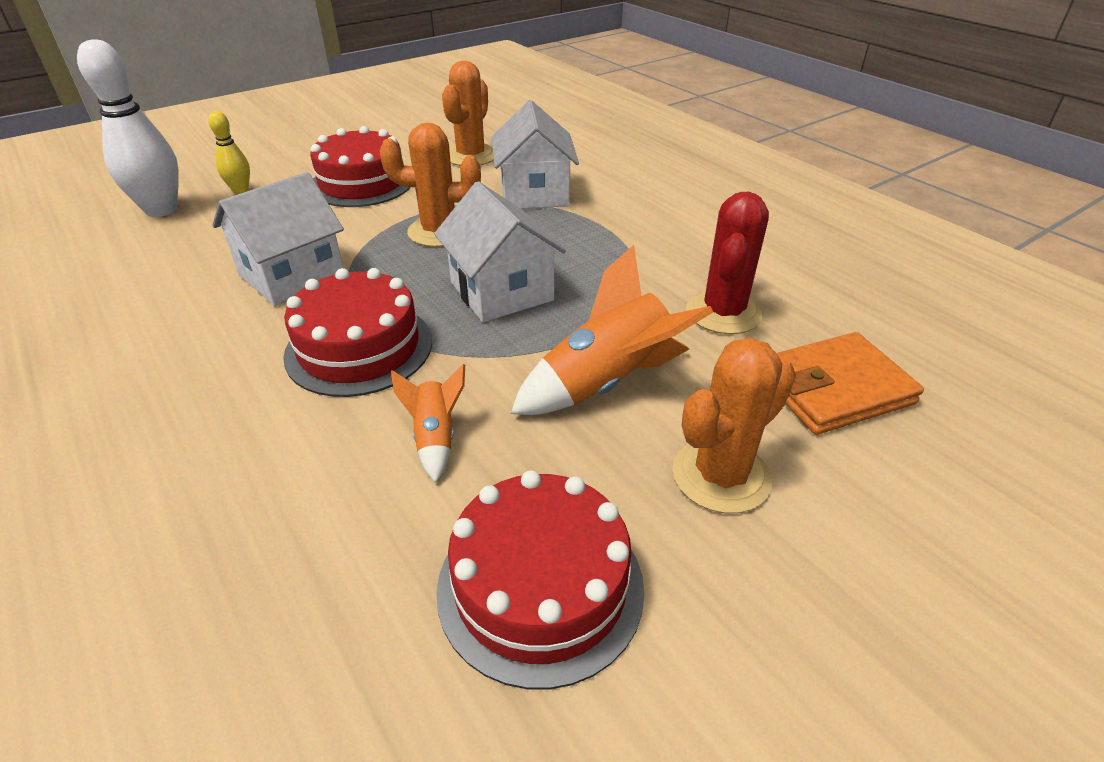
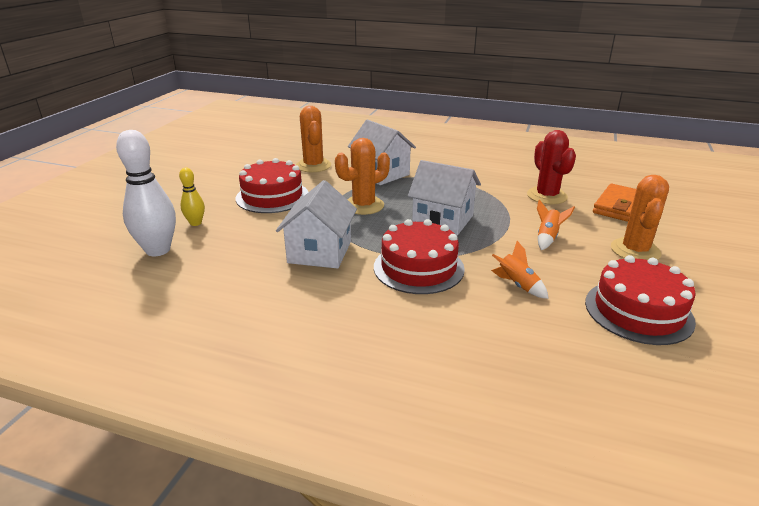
camera: 35 degrees left, 10 degrees down
orange rocket [511,245,713,415] -> orange rocket [537,199,575,250], size x0.53

